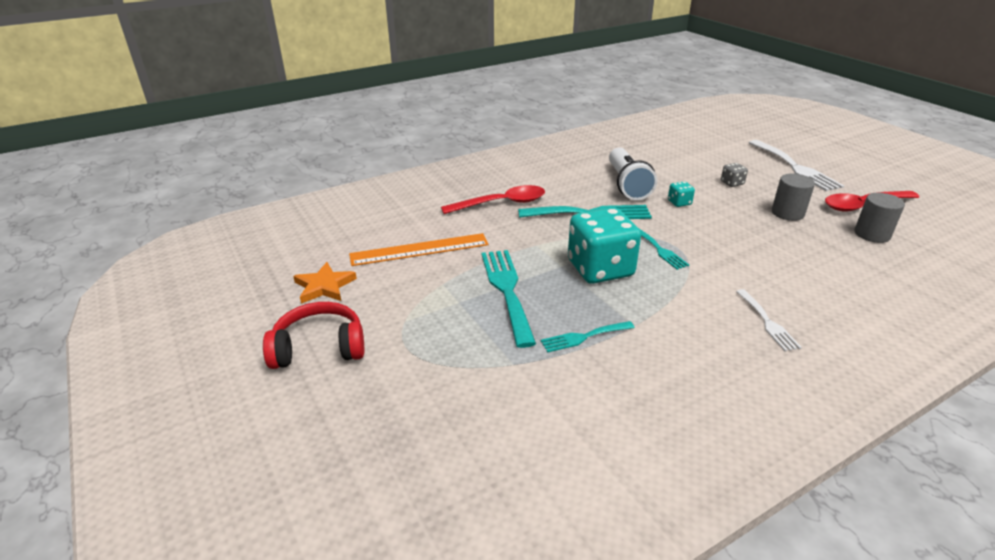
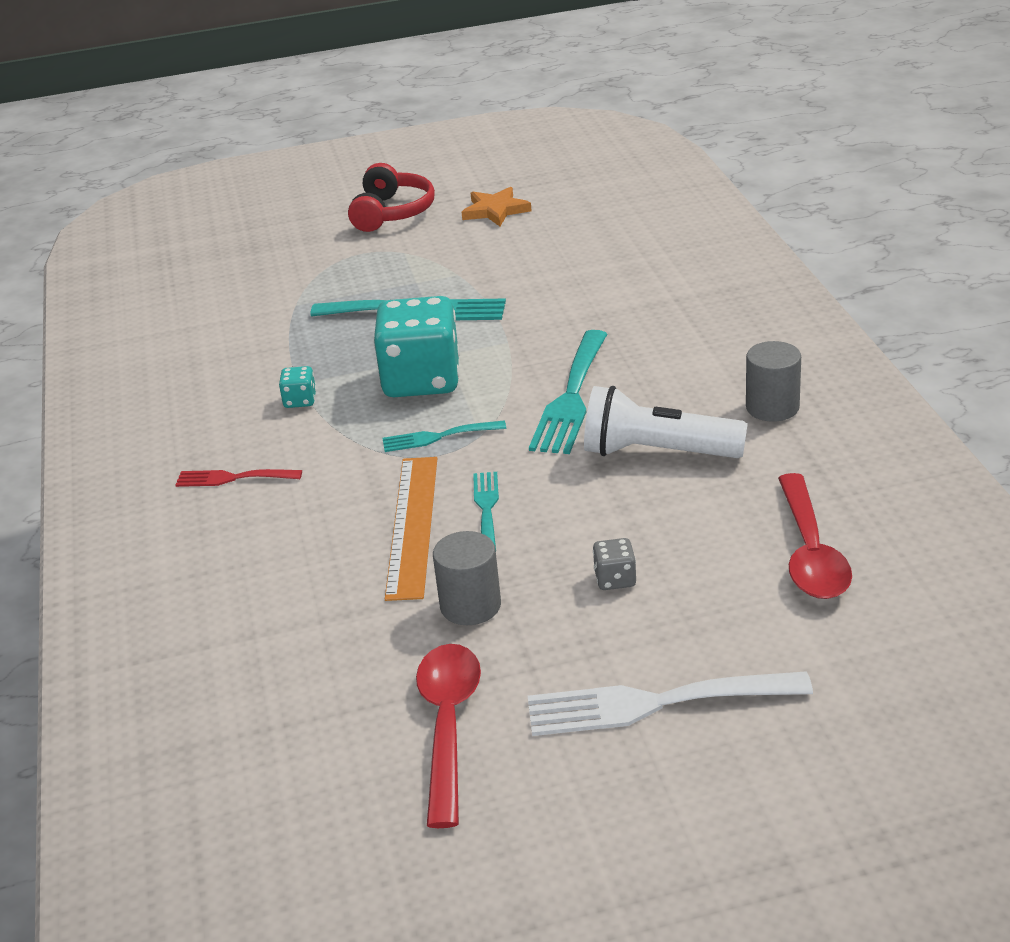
camera: 110 degrees right, 0 degrees up
orange ruler [349,233,489,266] -> orange ruler moved to [385,457,437,601]
red spoon [441,185,545,214] -> red spoon moved to [778,473,852,599]
turquoise fork [541,321,635,352] -> turquoise fork moved to [473,472,499,549]
turquoise dice [668,181,695,207] -> turquoise dice moved to [279,366,316,408]
white fork [736,289,802,351] -> red fork [175,469,302,487]
grey cylinder [855,193,905,243] -> grey cylinder moved to [746,341,801,422]

